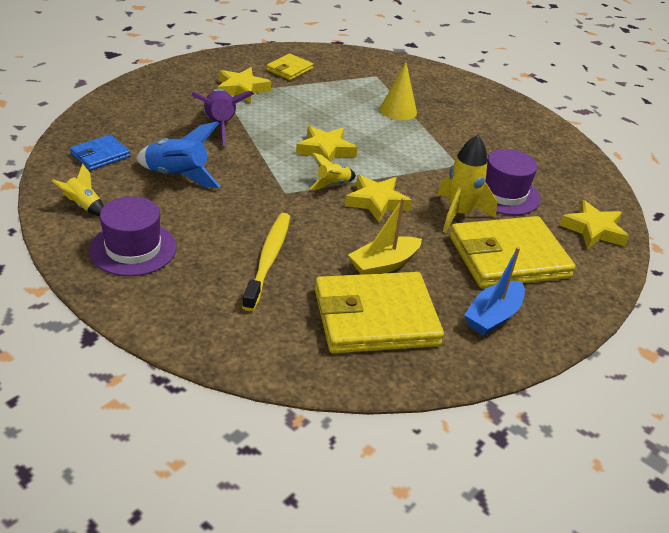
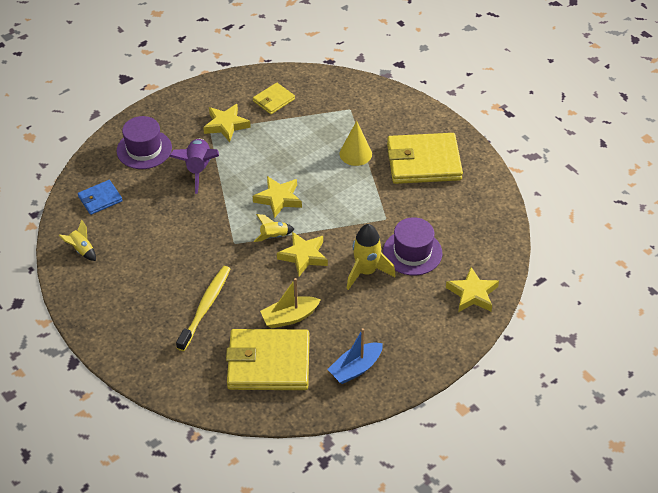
camera: 15 degrees right, 10 degrees up
purple hat [89,196,177,276] -> purple hat moved to [116,116,172,169]
blue rocket [136,122,221,188] -> none
yellow wallet [449,216,576,288] -> yellow wallet moved to [387,133,463,184]

